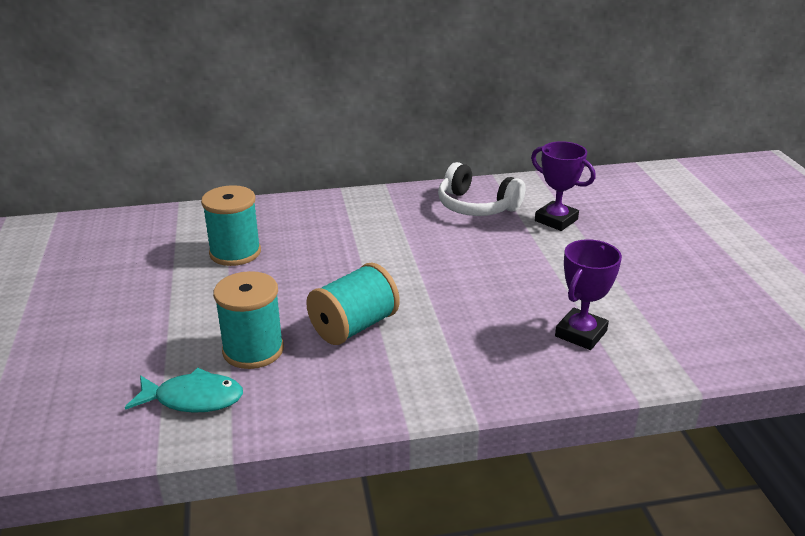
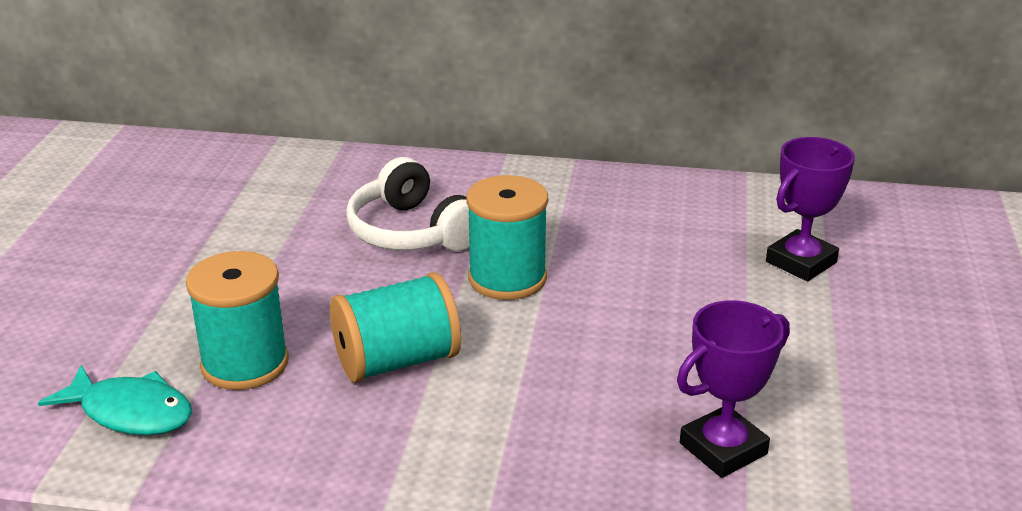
camera: 20 degrees right, 0 degrees up
turquoise spool [201,185,261,266] -> turquoise spool moved to [467,175,548,300]
white headphones [438,162,525,216] -> white headphones moved to [346,157,470,251]
purple trophy [531,141,596,231] -> purple trophy turned 75 degrees clockwise [766,137,855,281]

